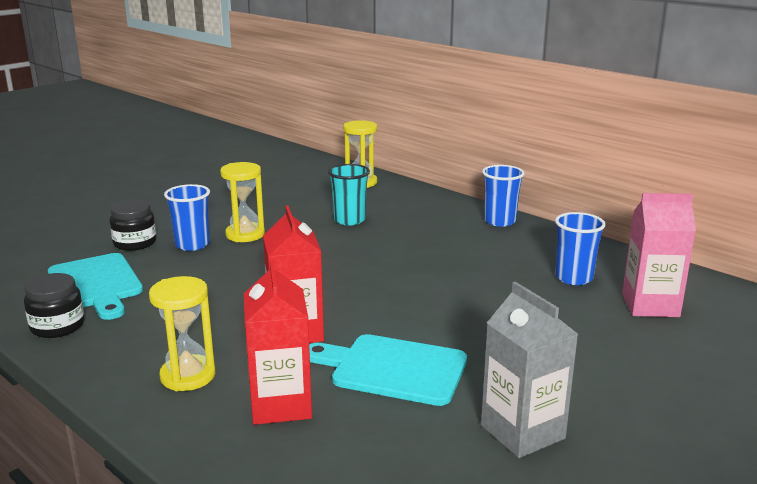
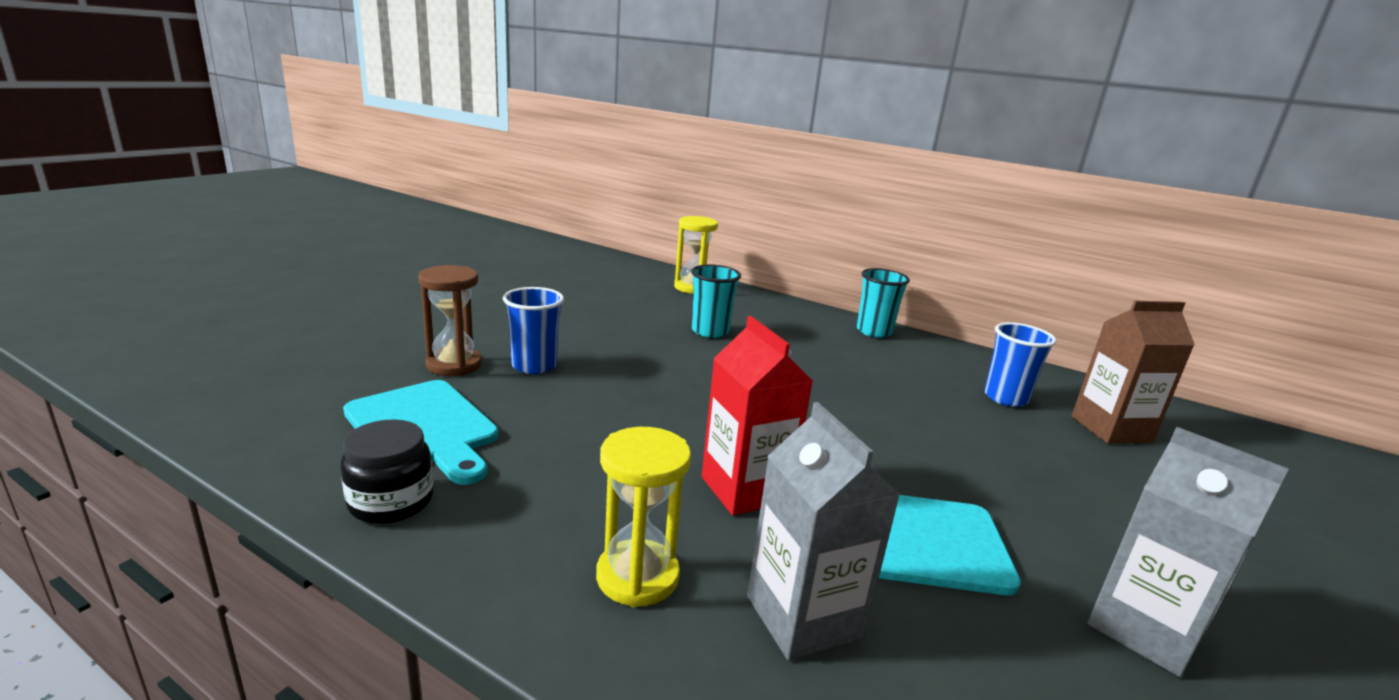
camera: 15 degrees left, 0 degrees up
black jar [109,200,157,251] -> brown hourglass [418,265,482,376]
yellow hourglass [220,162,265,242] -> none
red carton [244,260,312,425] -> grey carton [747,402,900,660]
blue cup [482,165,525,227] -> turquoise cup [857,268,910,338]
pink carton [622,193,696,317] -> brown carton [1071,301,1195,444]

